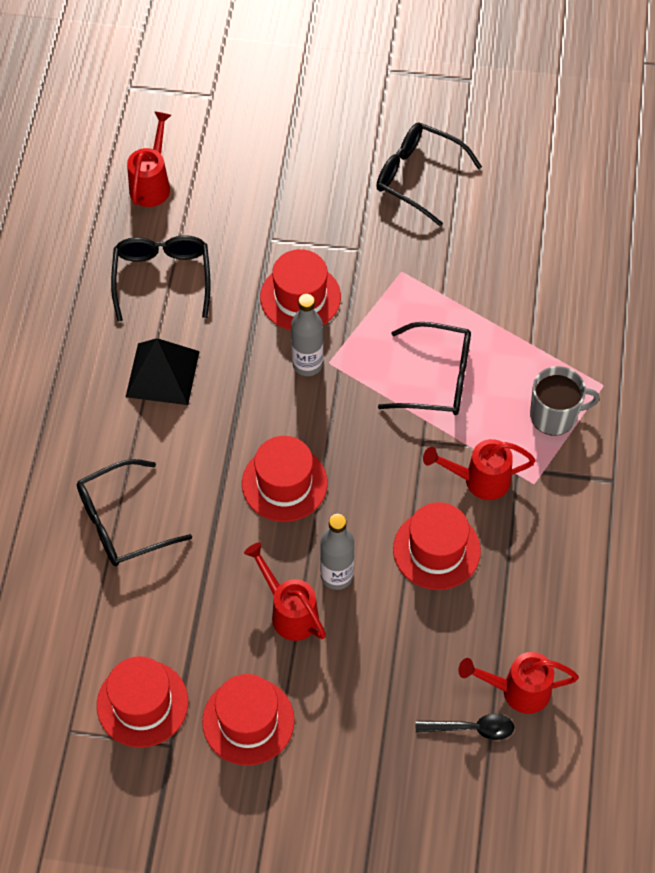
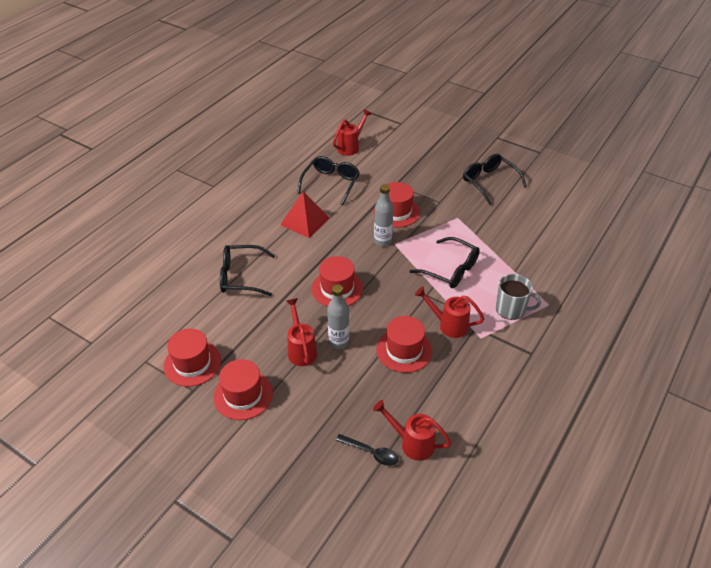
camera: 25 degrees right, 15 degrees down
black pyramid [126,338,200,405] -> red pyramid [280,192,330,238]

